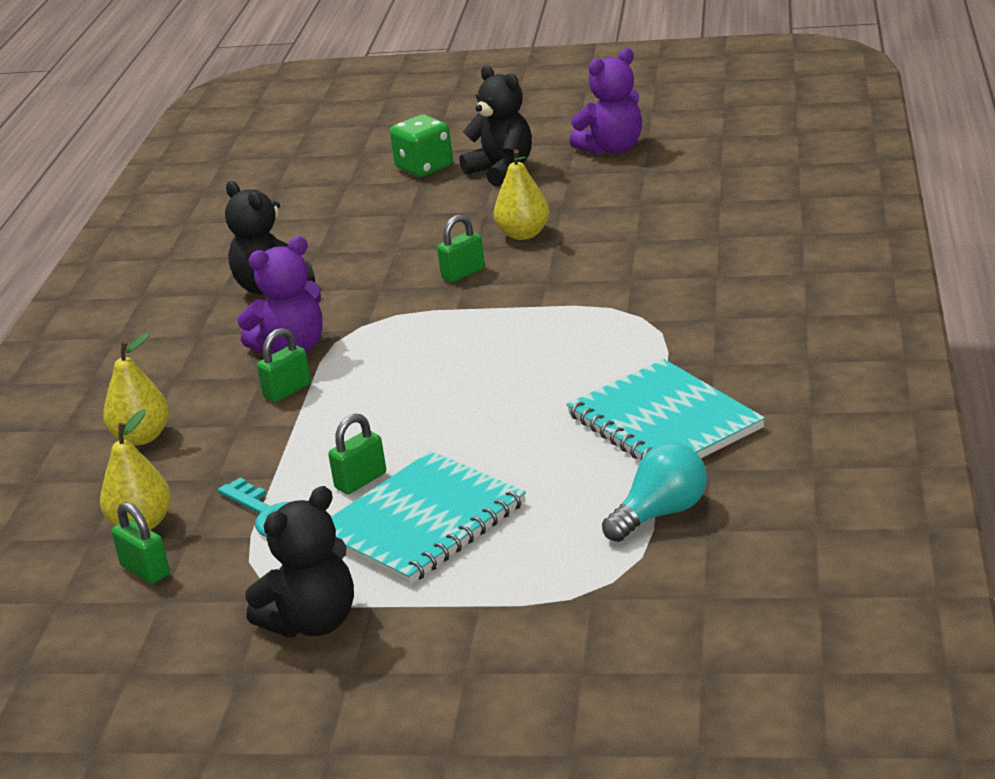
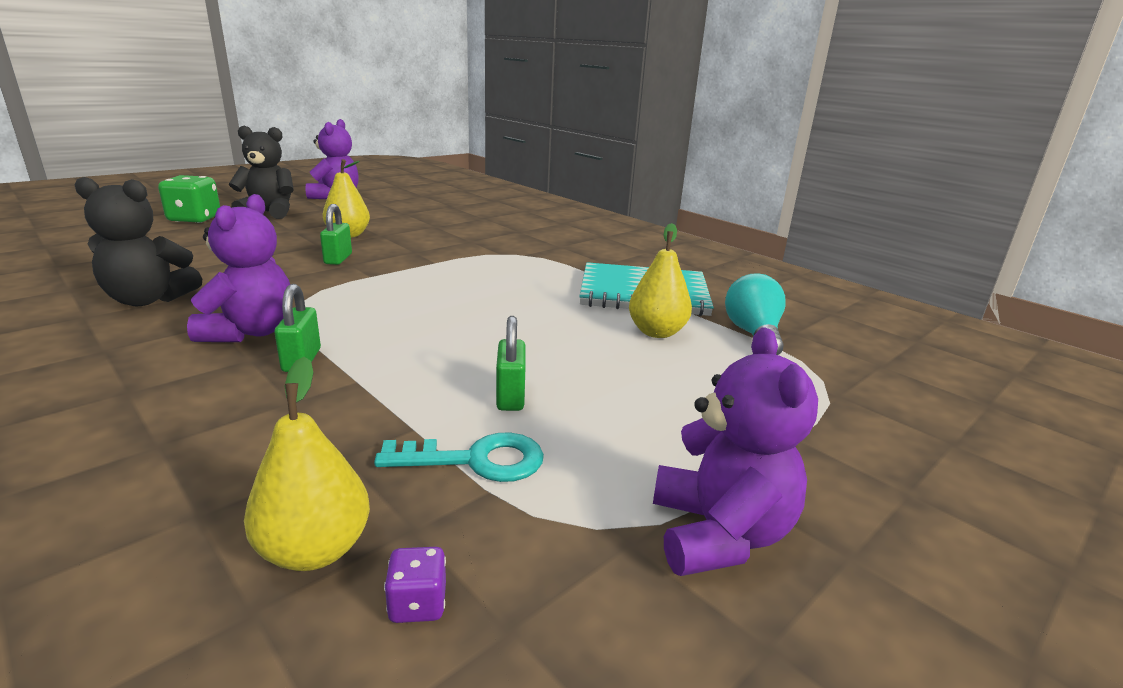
camera: 55 degrees left, 5 degrees down
yellow pear [103,333,169,445] -> yellow pear moved to [629,223,692,338]
green padlock [111,502,170,584] -> purple dice [384,547,446,623]
black teddy bear [245,486,354,637] -> purple teddy bear [653,328,818,576]
turquoise notebook [331,451,526,585] -> none

